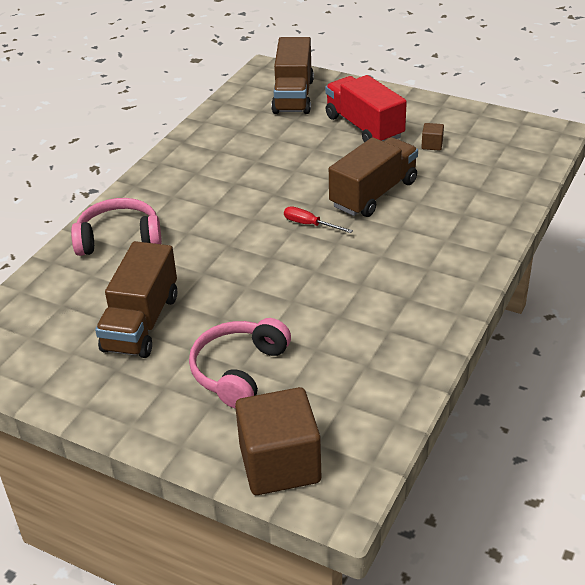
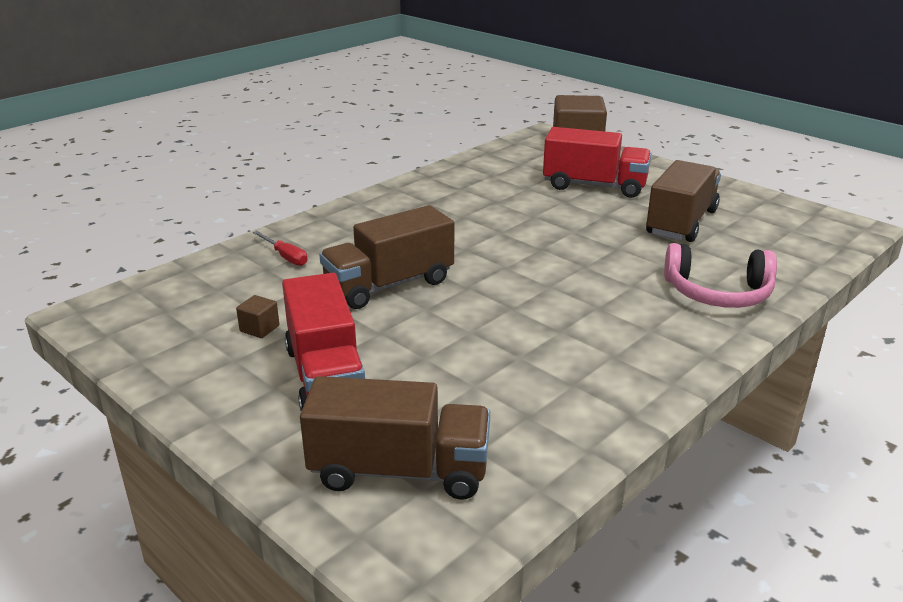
camera: 165 degrees left, 10 degrees down
pink headphones [189,318,291,409] -> red truck [543,127,652,198]
brown truck [271,37,314,114] -> brown truck turned 75 degrees clockwise [300,376,490,500]
red screwdriver [284,206,353,233] -> red screwdriver moved to [253,231,307,266]

